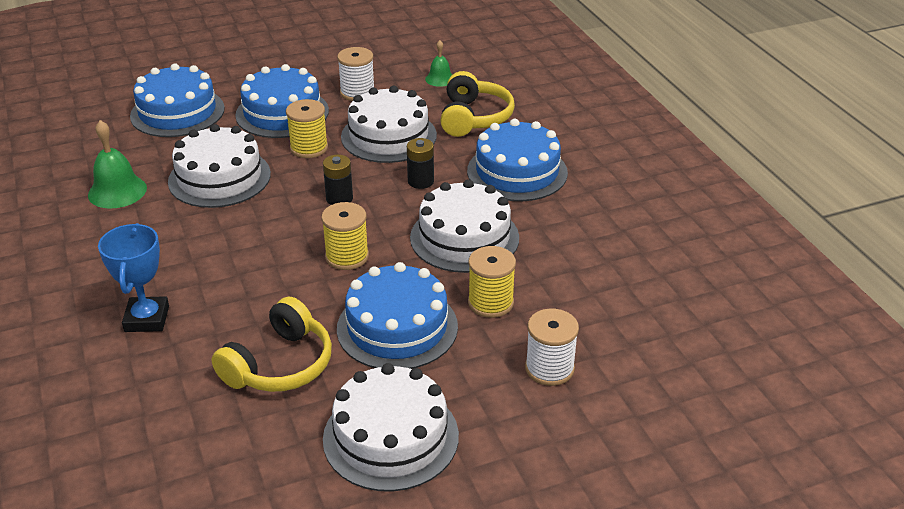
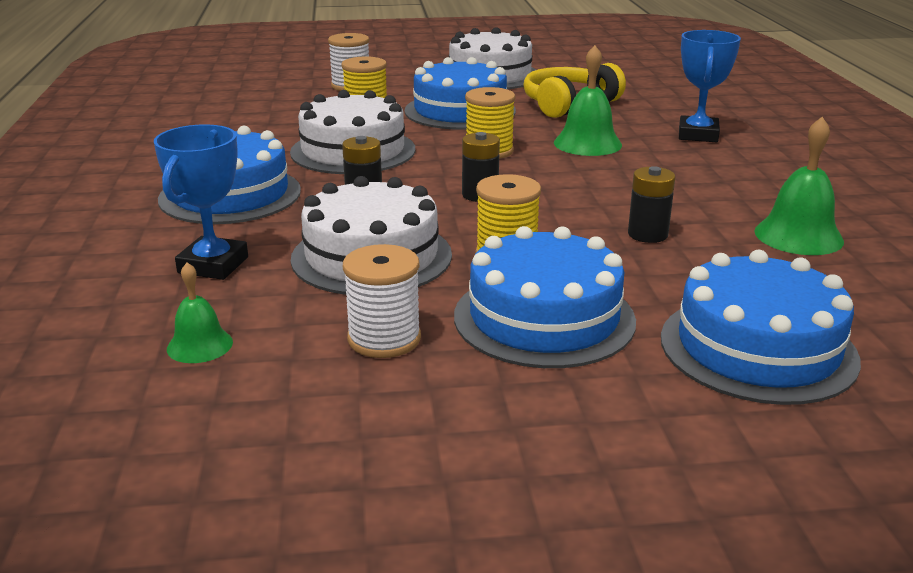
camera: 165 degrees left, 10 degrees down
white cake [168,124,271,208] -> black battery [628,166,675,243]
yellow headphones [440,71,515,137] -> blue trophy [154,124,248,280]
none -> green bell [554,45,622,156]

